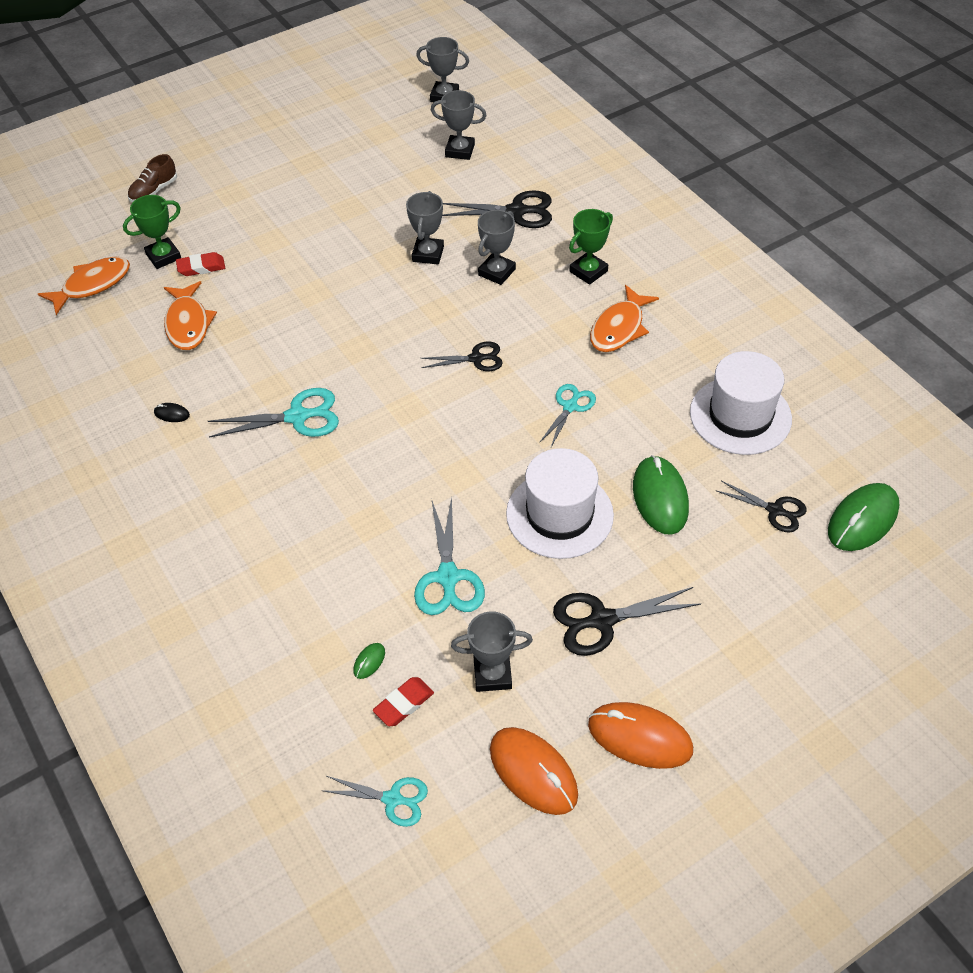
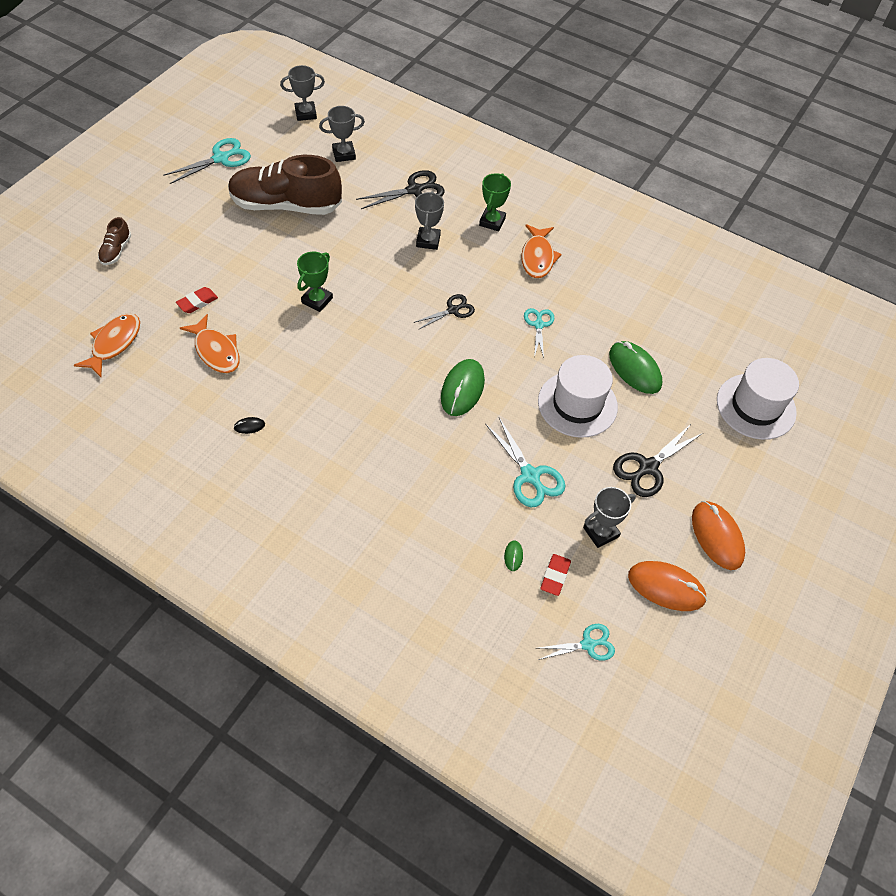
camera: 30 degrees left, 5 degrees up
green trophy [123,195,181,269] -> green trophy moved to [297,252,333,312]
turquoise scissors [208,388,339,438] -> turquoise scissors moved to [163,138,251,184]
grey trophy [406,191,444,264] -> none
orange mouse [588,702,693,769] -> orange mouse turned 75 degrees clockwise [692,501,745,570]
white hat [690,351,792,455] -> white hat moved to [717,358,799,440]
black scissors [717,481,807,533] -> none
green mouse [828,483,899,551] -> green mouse moved to [441,359,485,416]
none -> brown shoe [228,155,342,215]

